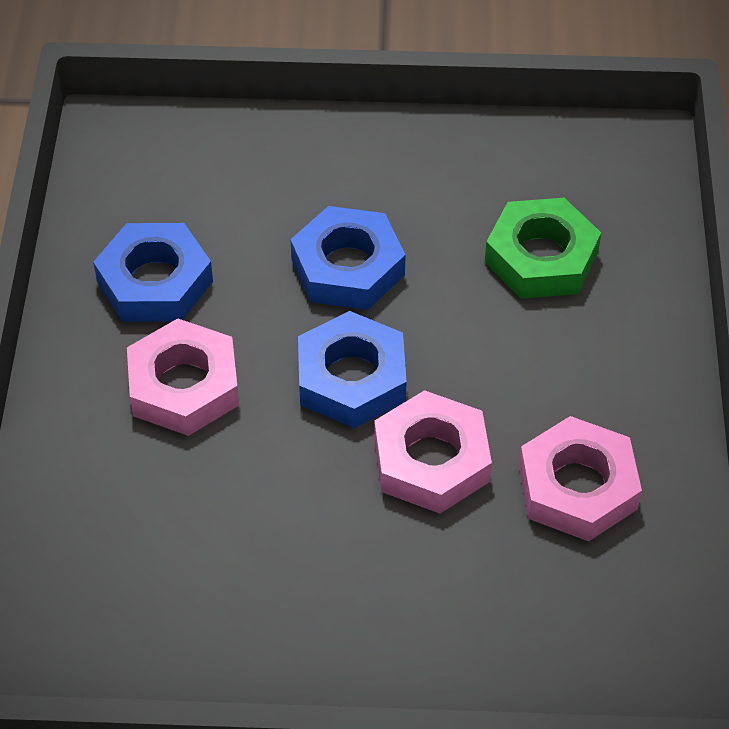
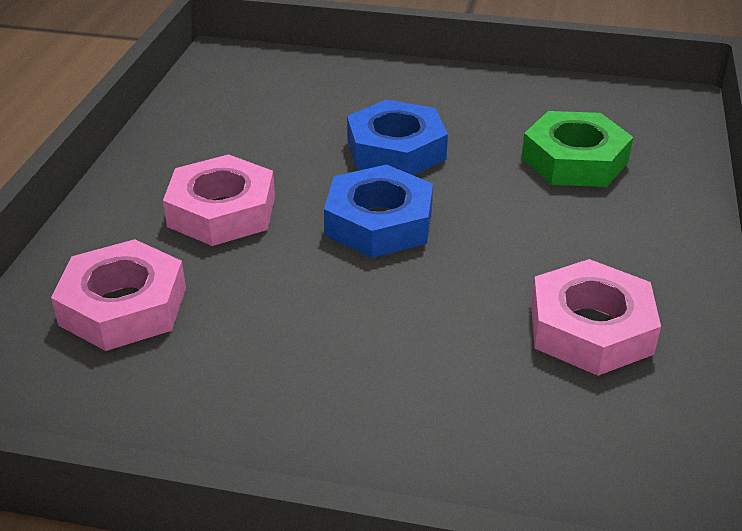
camera: 10 degrees right, 15 degrees down
blue nut [93,223,213,322] -> none
pink nut [374,390,492,514] -> pink nut moved to [51,239,186,351]

